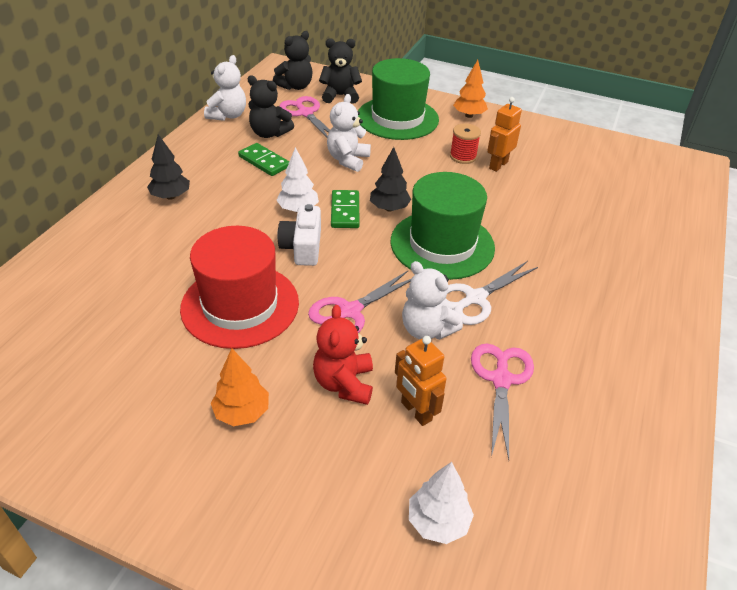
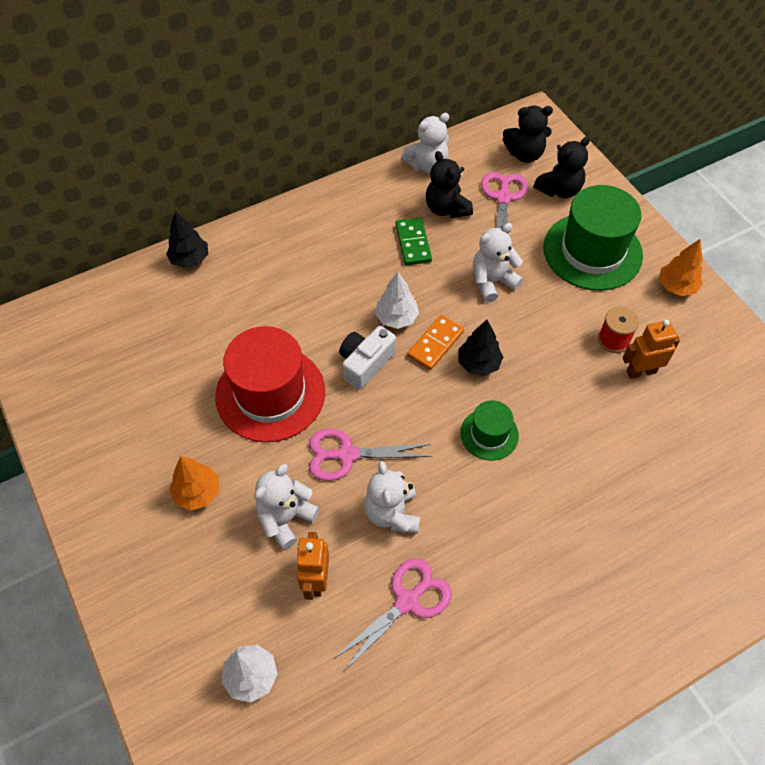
camera: 40 degrees right, 15 degrees up
black tree [147,134,190,200] -> black tree moved to [166,211,208,268]
red teddy bear [313,305,373,405] -> white teddy bear [254,464,320,550]
black teddy bear [319,38,362,104] -> black teddy bear turned 105 degrees clockwise [534,136,590,198]
green domino [331,190,360,228] -> orange domino [407,315,464,370]
green hat [391,172,495,280] -> green hat [460,400,519,461], size x0.52
white scissors [442,261,538,325] -> none

